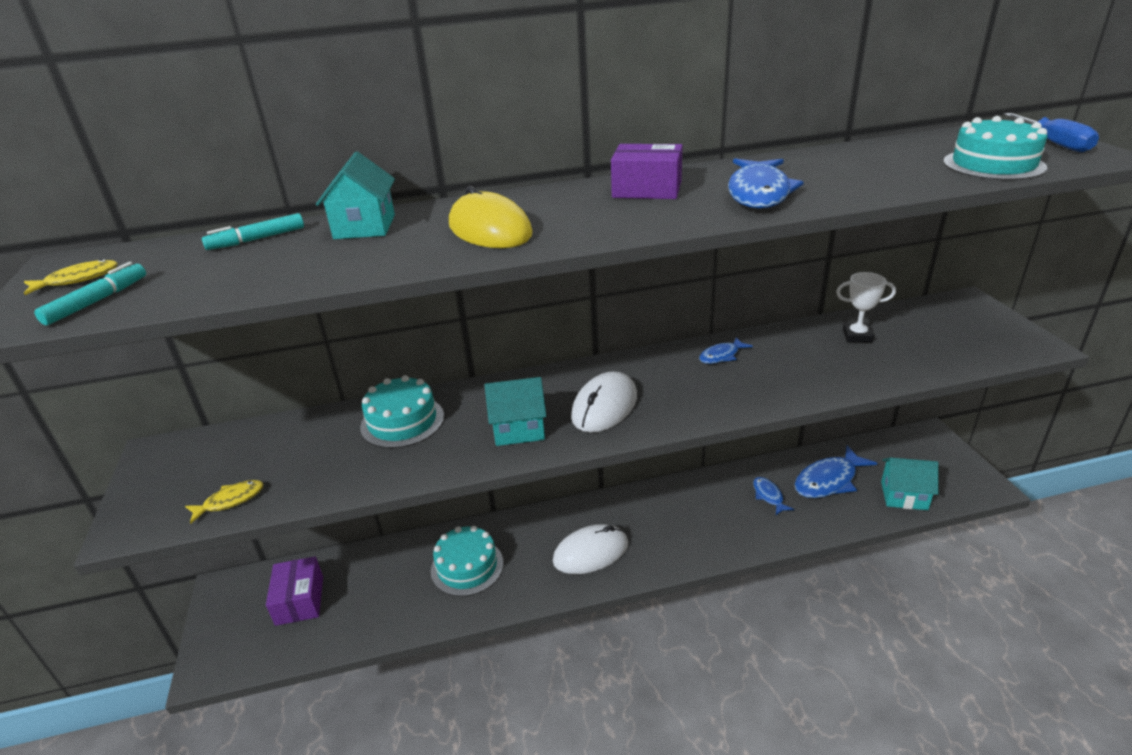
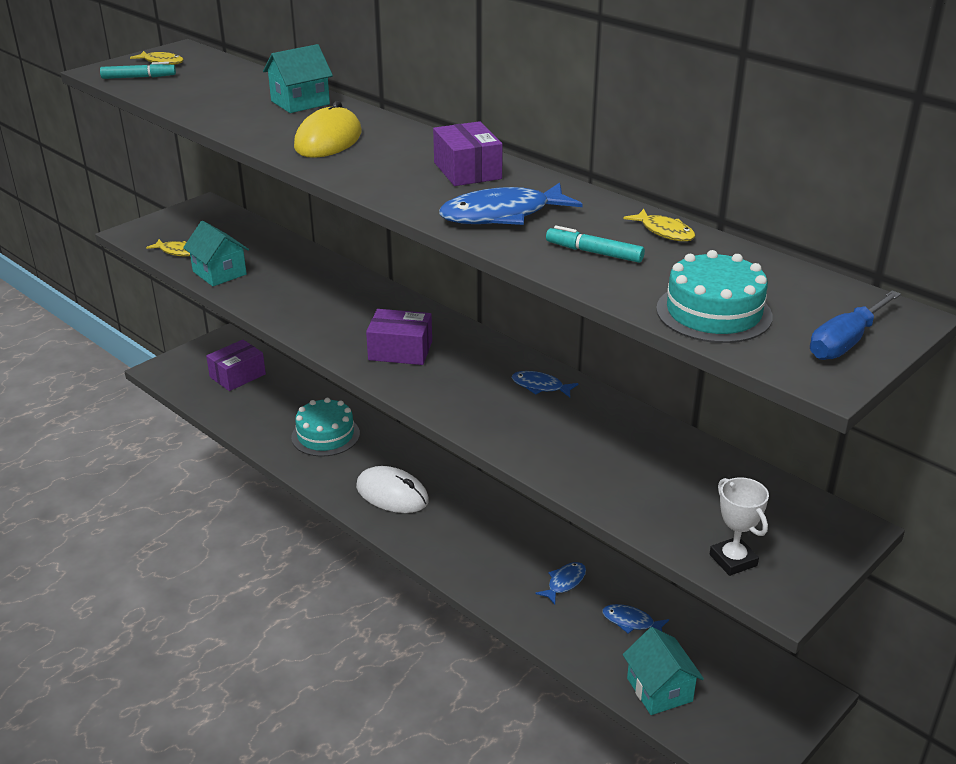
camera: 55 degrees right, 0 degrees up
turquoise marker [202,213,304,250] -> turquoise marker moved to [546,225,645,263]
turquoise cake [360,375,444,448] -> none
turquoise house [485,377,546,446] -> turquoise house moved to [183,221,249,286]
white mouse [571,371,637,433] -> purple box [366,309,432,365]
blue fish [795,445,877,498] -> blue fish [602,604,669,634], size x0.54
white trophy [836,272,896,342] -> white trophy moved to [710,477,769,576]
none -> yellow fish [623,209,695,241]

